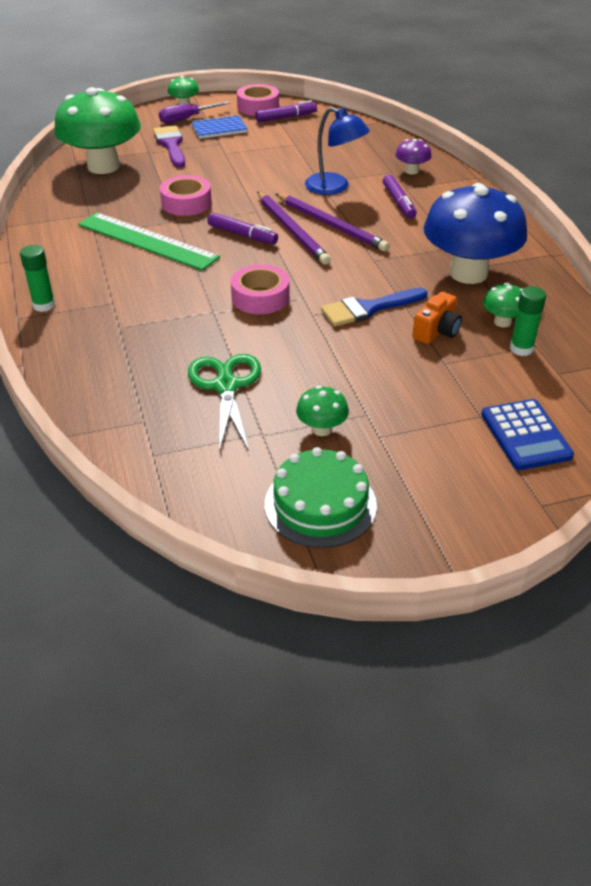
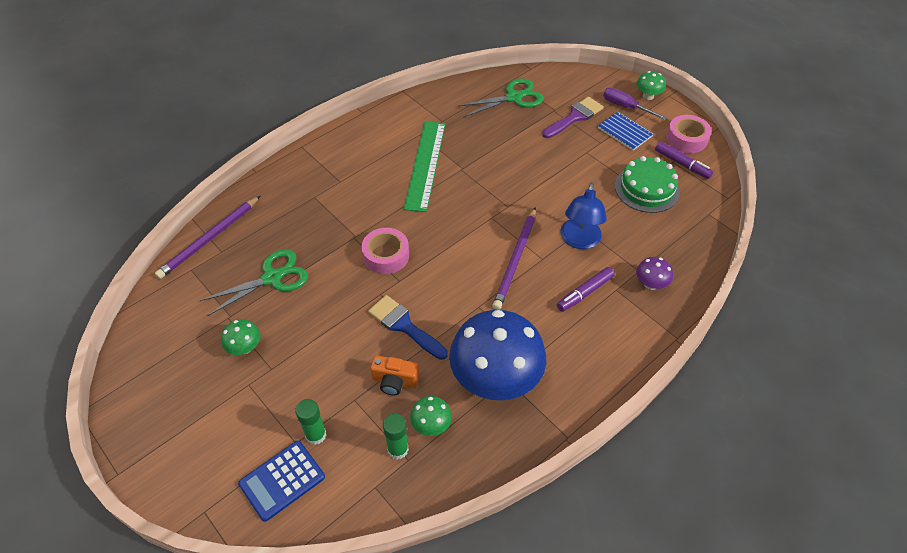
camera: 65 degrees right, 10 degrees up
green glue stick [20,245,55,312] -> green glue stick moved to [295,399,326,445]
green mushroom [54,87,141,174] -> green scissors [458,78,544,117]
pink tape [160,175,212,216] -> none
purple marker [207,212,278,244] -> none
purple pencil [257,192,331,265] -> purple pencil moved to [155,196,260,279]
green cake [265,447,377,548] -> green cake moved to [615,156,680,213]

